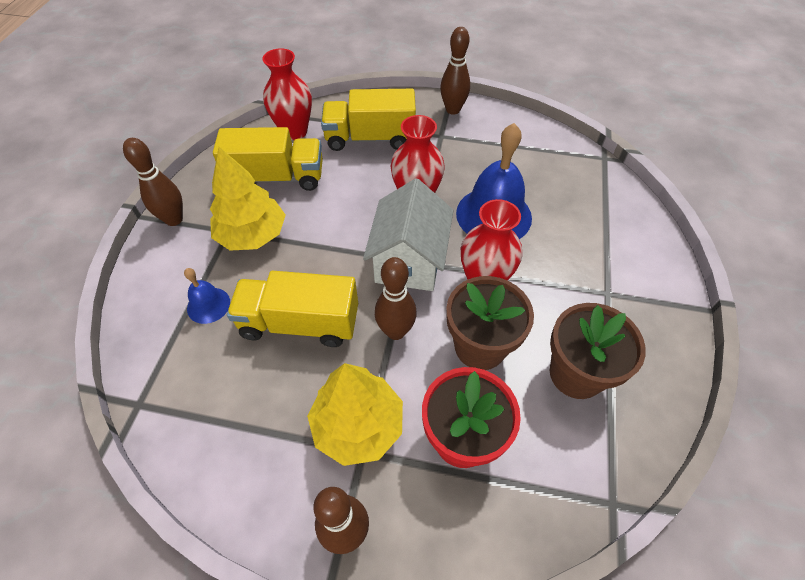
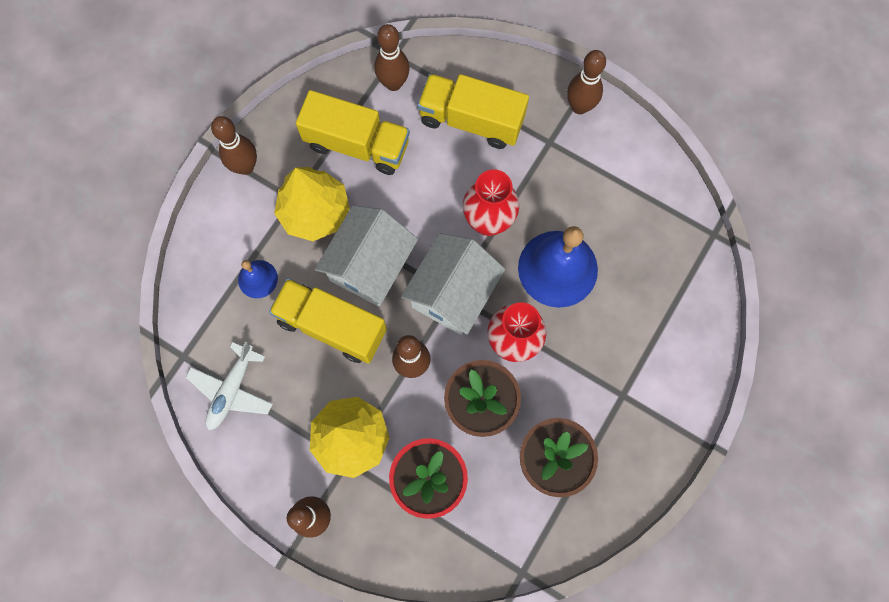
camera: 20 degrees right, 20 degrees up
red vase [262,48,312,140] -> brown bowling pin [375,24,410,91]
none -> white plane [186,342,273,430]
none -> white house [315,205,418,307]

